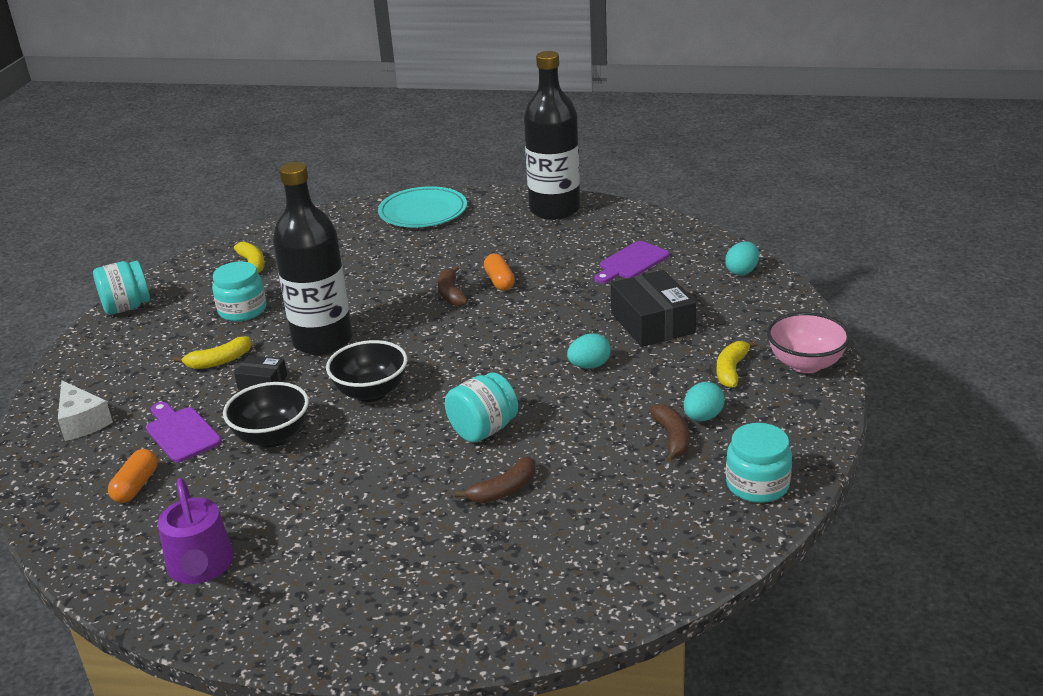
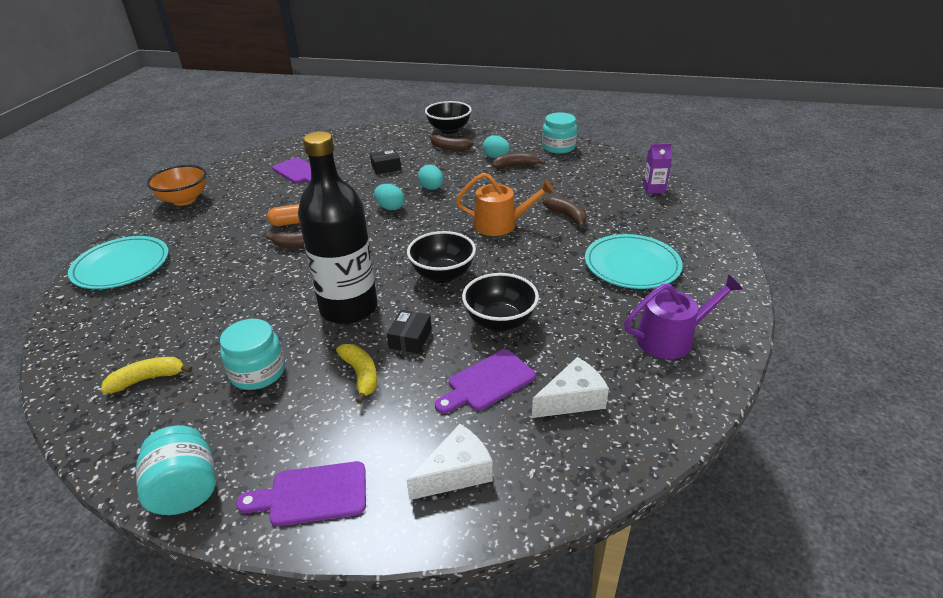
camera: 90 degrees left, 5 degrees up
orange capsule [108,449,158,503] -> white cheese [532,357,609,418]
turquoise jar [445,372,518,443] -> orange watering can [456,173,555,236]
black bottle [524,51,580,220] -> orange bowl [147,165,207,206]
black box [611,270,697,347] -> black box [370,149,401,174], size x0.53
yellow banana [717,340,757,388] -> brown banana [429,134,474,151]
turquoise egg [725,241,759,275] -> turquoise egg moved to [374,184,404,210]
pink bowl [767,312,851,373] -> black bowl [425,101,472,134]
none -> purple cutting board [236,461,366,526]
none -> turquoise plate [585,234,683,289]
none -> purple carton [643,143,672,193]

